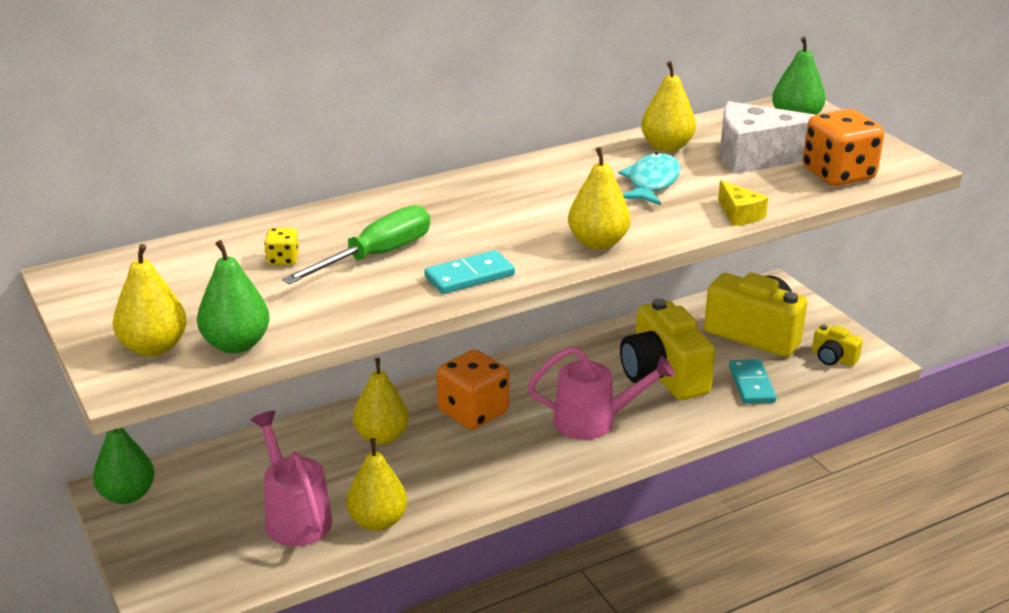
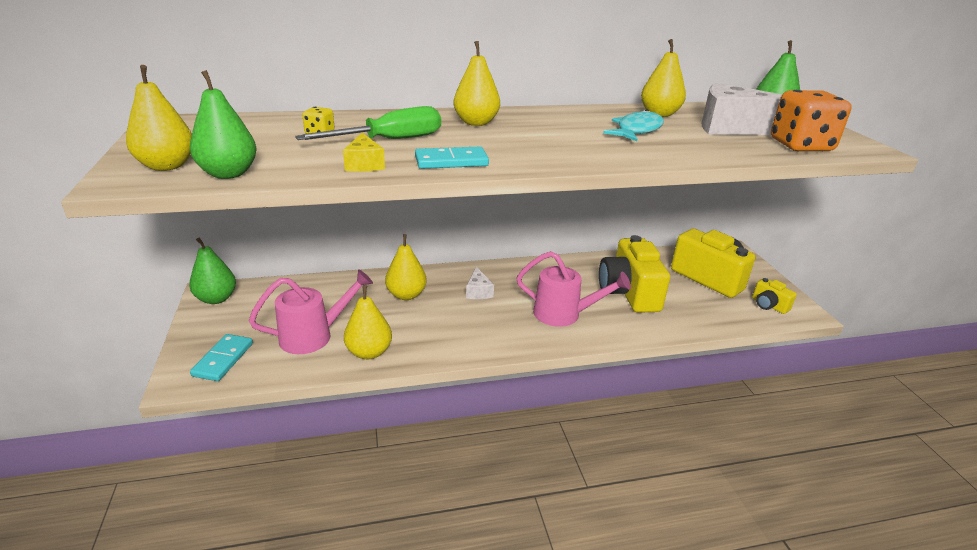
camera: 15 degrees right, 0 degrees up
pink watering can [250,411,332,546] -> pink watering can turned 75 degrees clockwise [249,269,373,354]
orange dice [437,349,509,430] -> white cheese [466,267,494,299]
yellow pear [568,147,631,250] -> yellow pear moved to [453,41,500,126]
yellow cheese [718,180,768,226] -> yellow cheese moved to [343,133,385,172]
turquoise domino [729,359,776,404] -> turquoise domino moved to [190,334,253,381]

